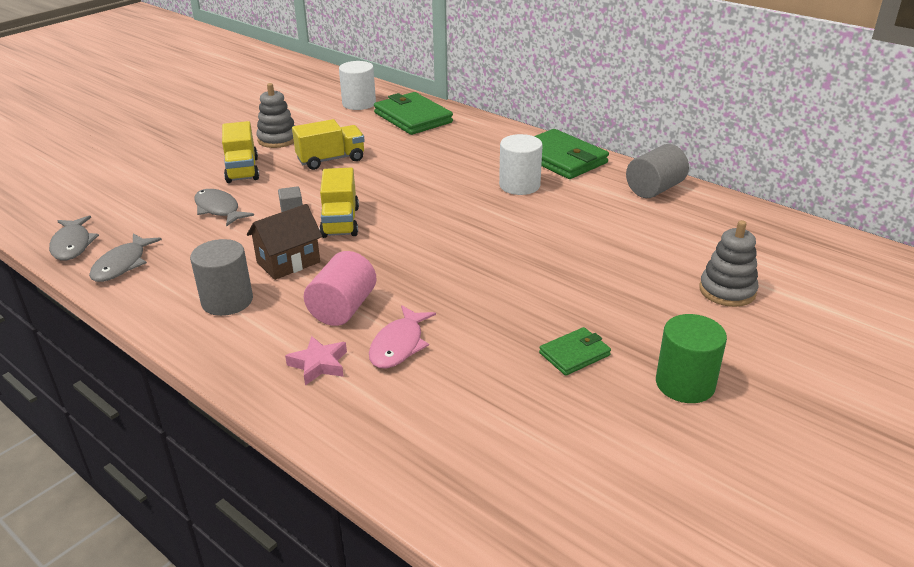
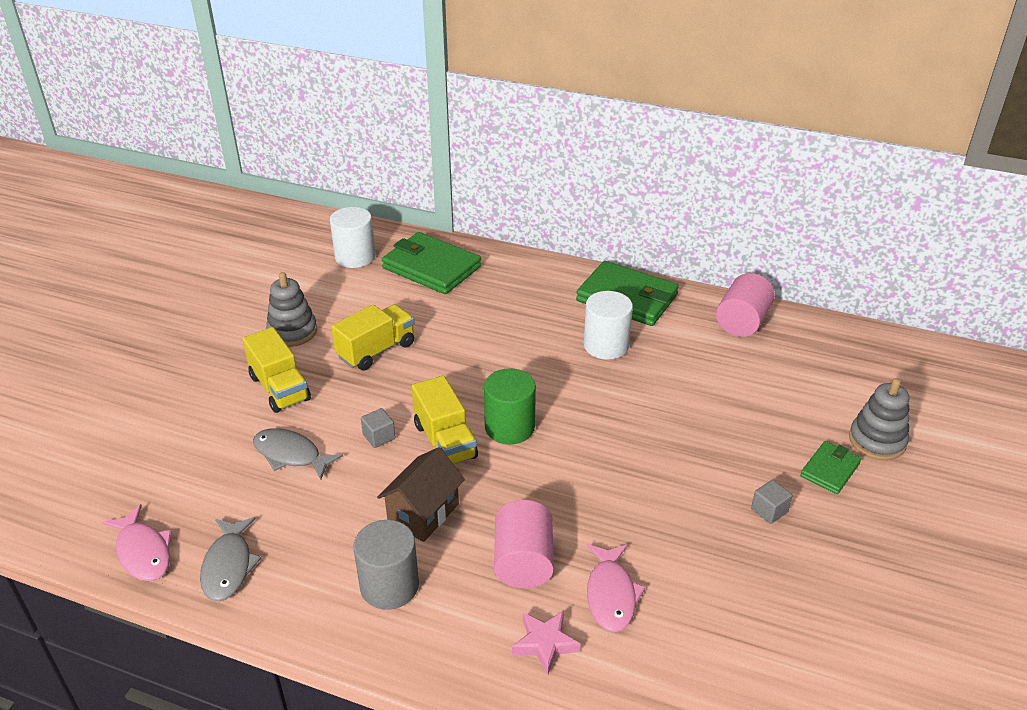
camera: 20 degrees left, 5 degrees up
grey fish [49,216,99,261] -> pink fish [102,504,172,581]
green wallet [539,327,611,376] -> green wallet moved to [800,441,861,494]
grey cylinder [626,144,689,198] -> pink cylinder [716,273,775,337]
green cylinder [656,314,727,403] -> green cylinder moved to [484,368,536,444]
none -> grey cube [751,480,792,524]

